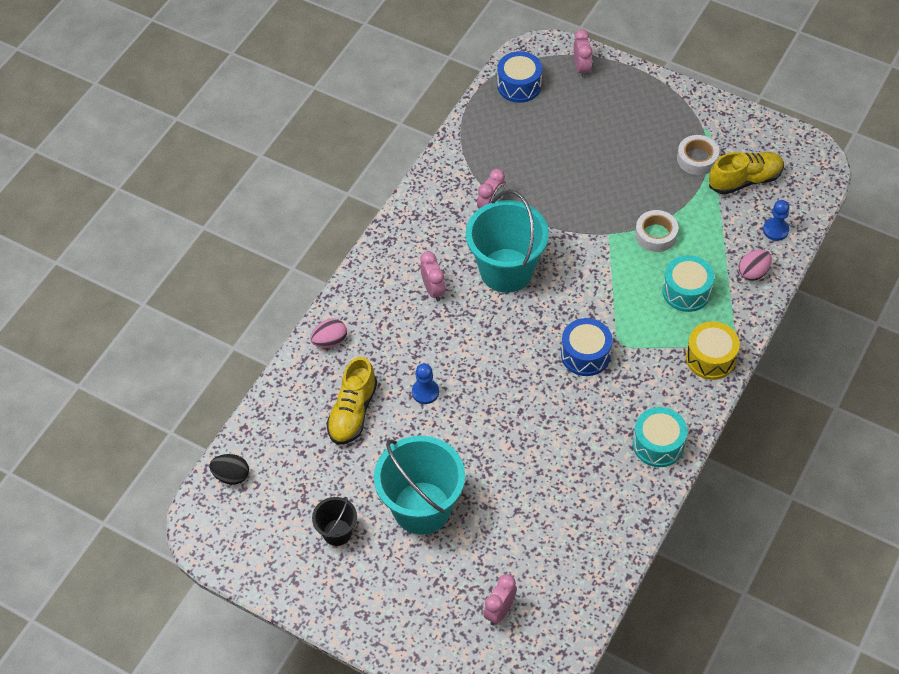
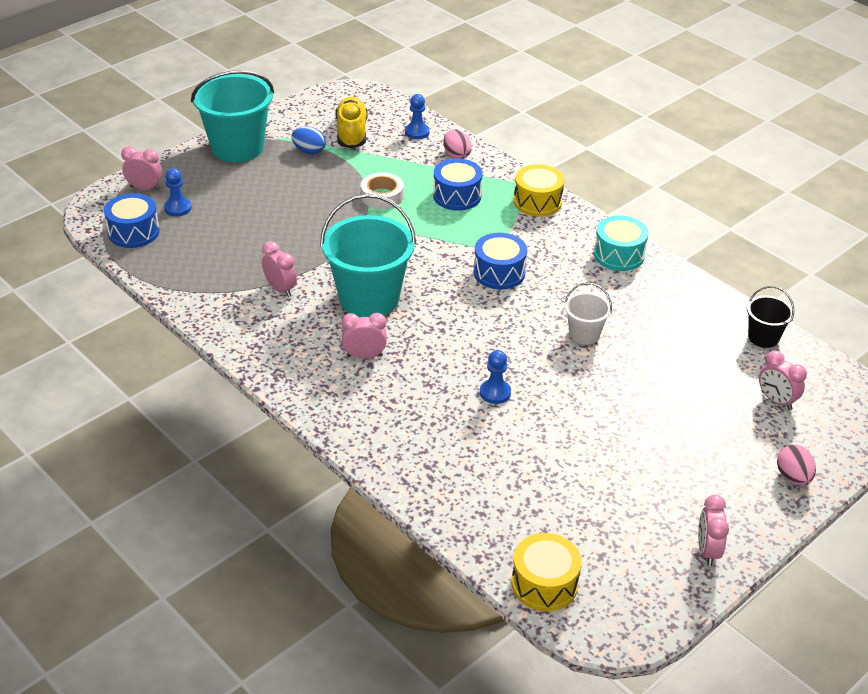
camera: 75 degrees left, 15 degrees down
black egg [209,454,249,485] -> yellow drum [511,533,582,612]
pink egg [311,319,347,348] -> pink egg moved to [777,445,816,485]
black bucket [312,497,357,546] -> black bucket moved to [747,286,794,348]
yellow shoe [326,357,377,445] -> none
turquoise bucket [374,436,465,535] -> turquoise bucket moved to [191,70,274,162]
turquoise drum [662,255,714,312] -> blue drum [433,159,483,211]
white tape [677,135,719,175] -> blue egg [292,126,326,155]
none -> blue pawn [164,168,191,216]
none -> white bucket [564,283,612,344]
none -> pink clock [698,495,729,566]

